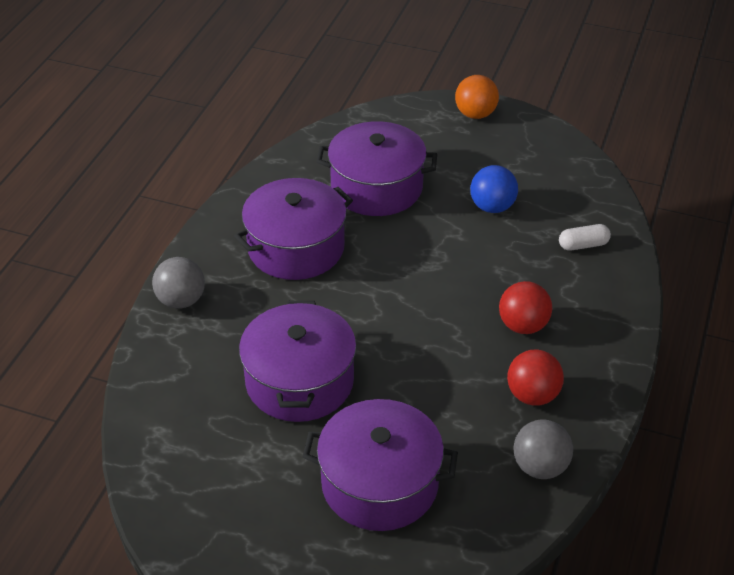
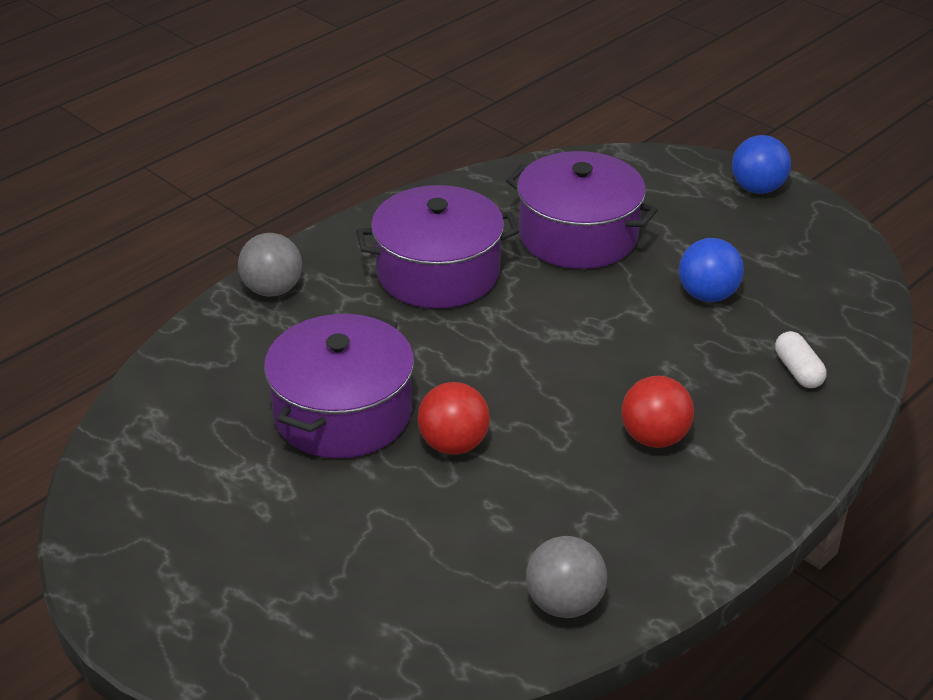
camera: 25 degrees right, 5 degrees down
purple pot [302,399,458,531] -> none
orange ball [455,75,499,119] -> blue ball [732,135,791,194]
red ball [507,349,564,406] -> red ball moved to [417,382,490,455]
white capsule [559,224,611,251] -> white capsule turned 60 degrees clockwise [775,331,827,388]

